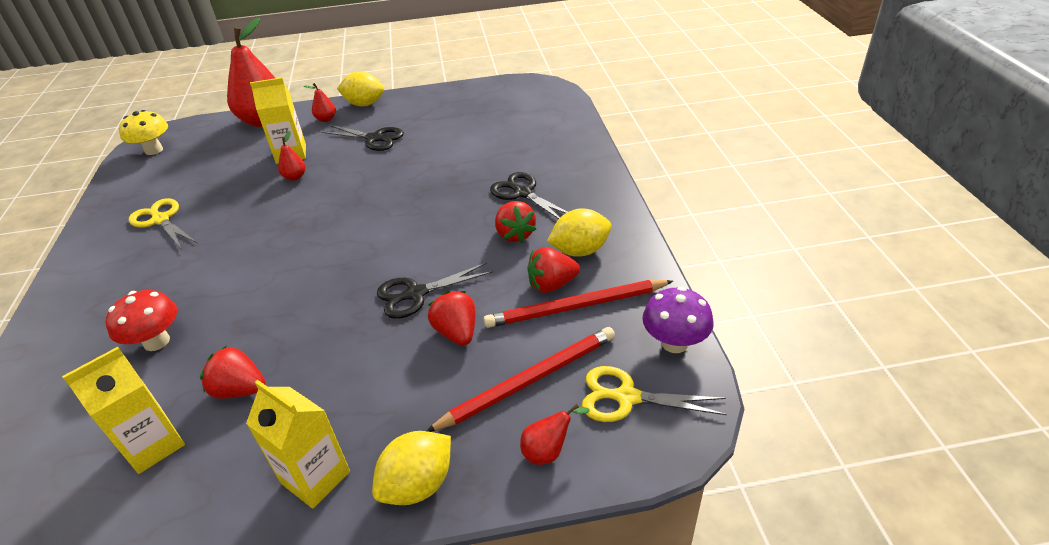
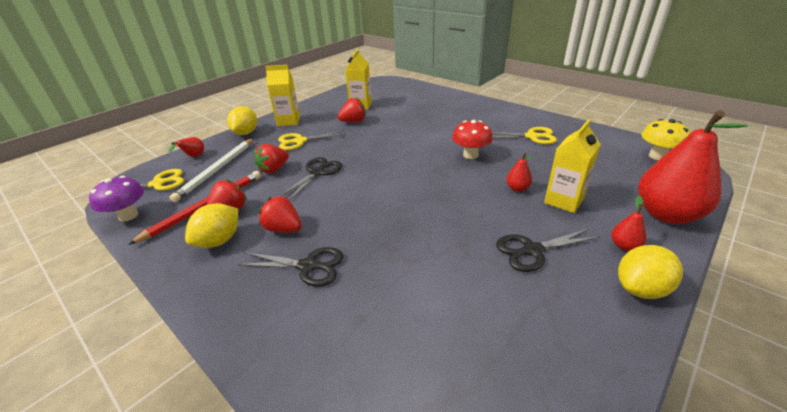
camera: 140 degrees right, 5 degrees down
red mushroom [106,290,177,351] -> red mushroom moved to [452,120,493,159]
red pencil [427,327,615,432] -> white pencil [170,138,254,202]
red strawberry [428,291,475,346] -> red strawberry turned 105 degrees clockwise [254,144,289,174]
none -> yellow scissors [278,130,346,150]

